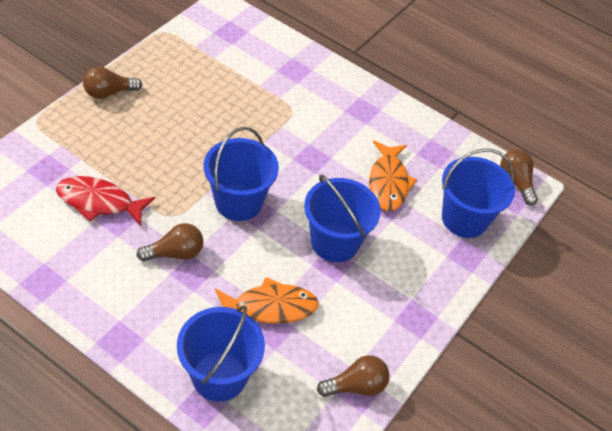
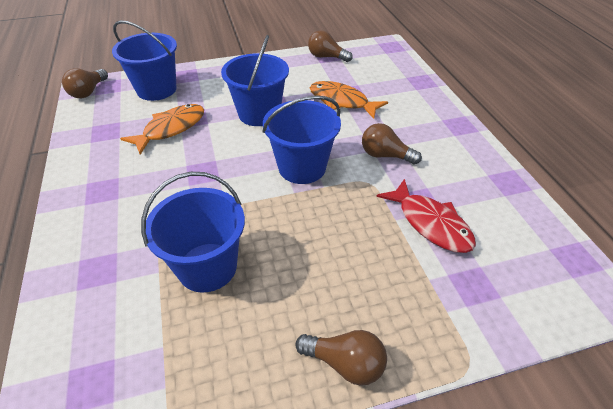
camera: 135 degrees left, 5 degrees down
blue bucket [177,305,265,402] -> blue bucket moved to [141,172,245,293]

